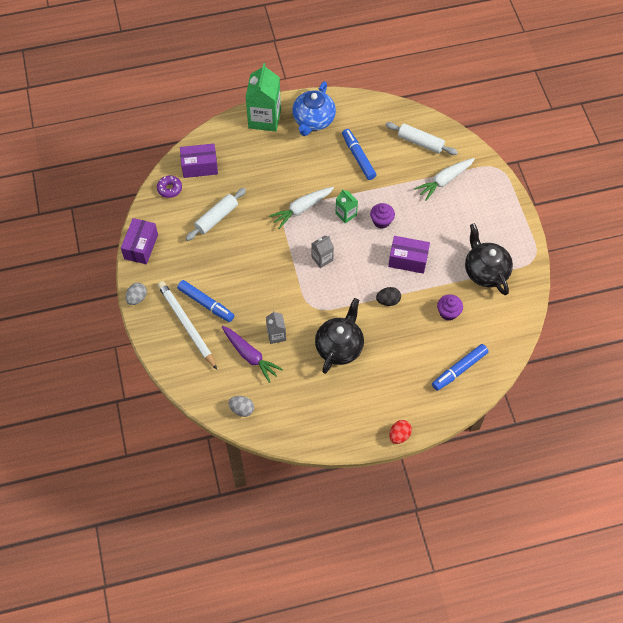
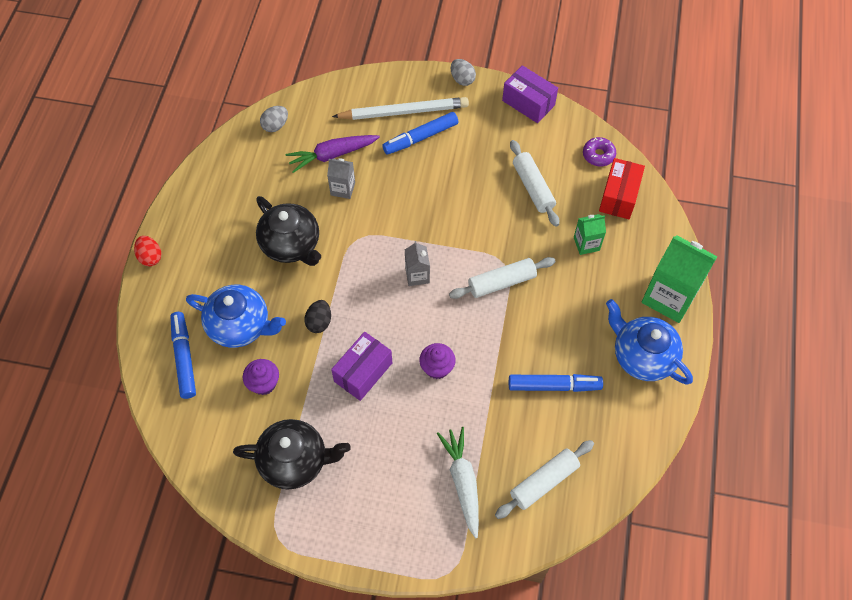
camera: 115 degrees right, 0 degrees up
purple box [180,143,218,178] -> red box [599,158,645,219]
white carrot [269,187,334,229] -> white rolling pin [449,257,556,299]
green carton [335,189,358,223] -> green carton moved to [574,214,606,255]
none -> blue teapot [186,285,286,348]

